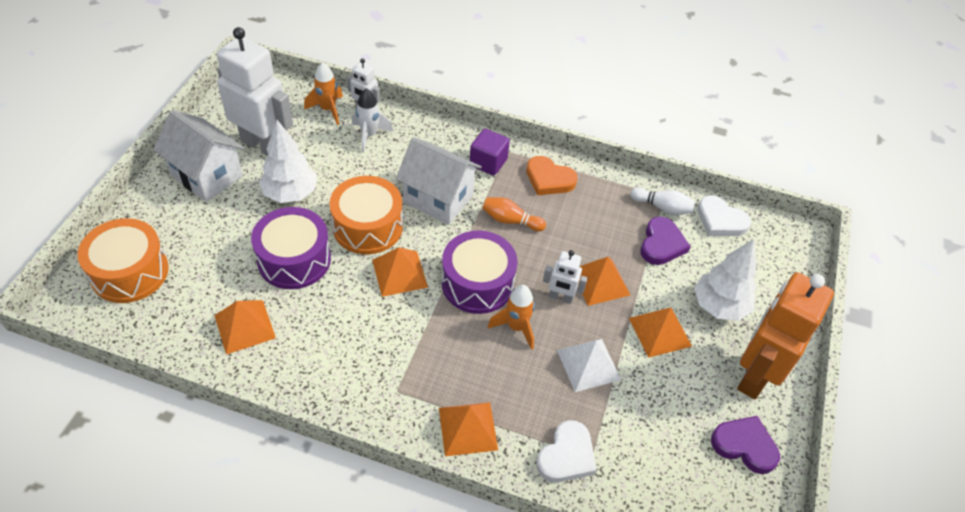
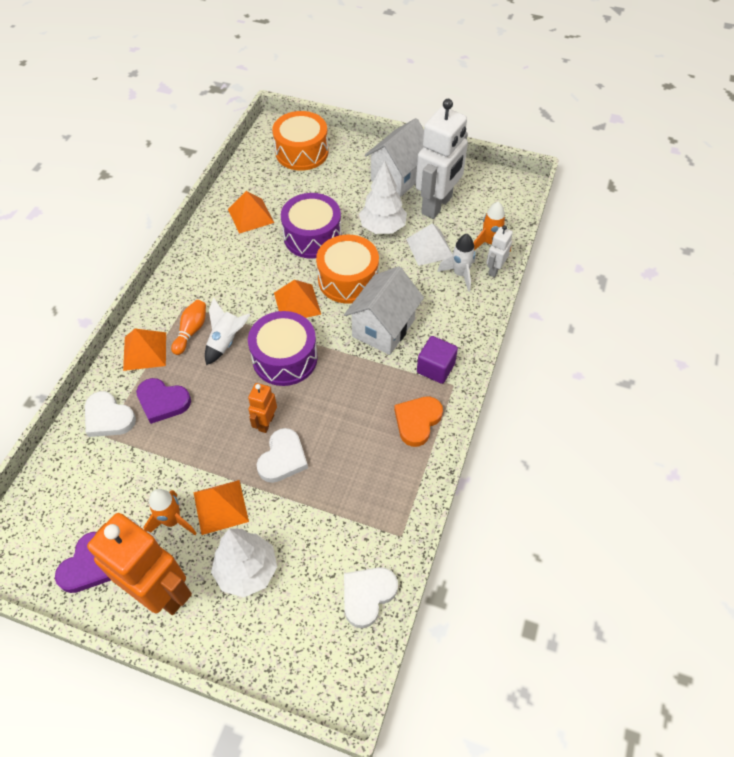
camera: 95 degrees right, 5 degrees up
orange bowling pin [483,197,546,231] -> orange bowling pin moved to [171,300,206,355]
orange rocket [488,285,535,350] -> orange rocket moved to [143,489,197,535]
white robot [543,250,588,304] -> orange robot [248,383,277,433]
white pyramid [557,339,621,392] -> white pyramid moved to [406,223,452,266]
orange pyramid [578,257,630,306] -> white heart [257,428,308,483]
white bowling pin [631,188,695,215] -> none
purple heart [641,217,691,265] -> purple heart moved to [136,378,191,424]
none -> white rocket [205,297,251,365]

